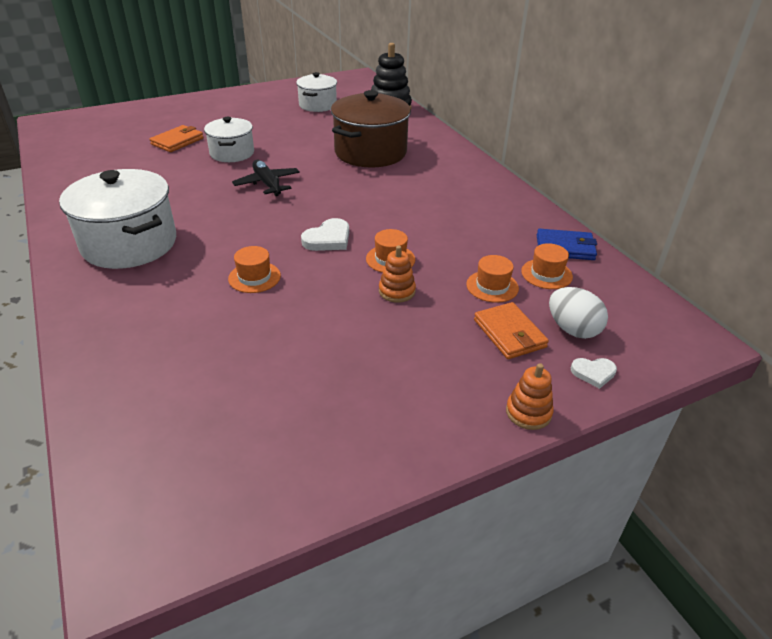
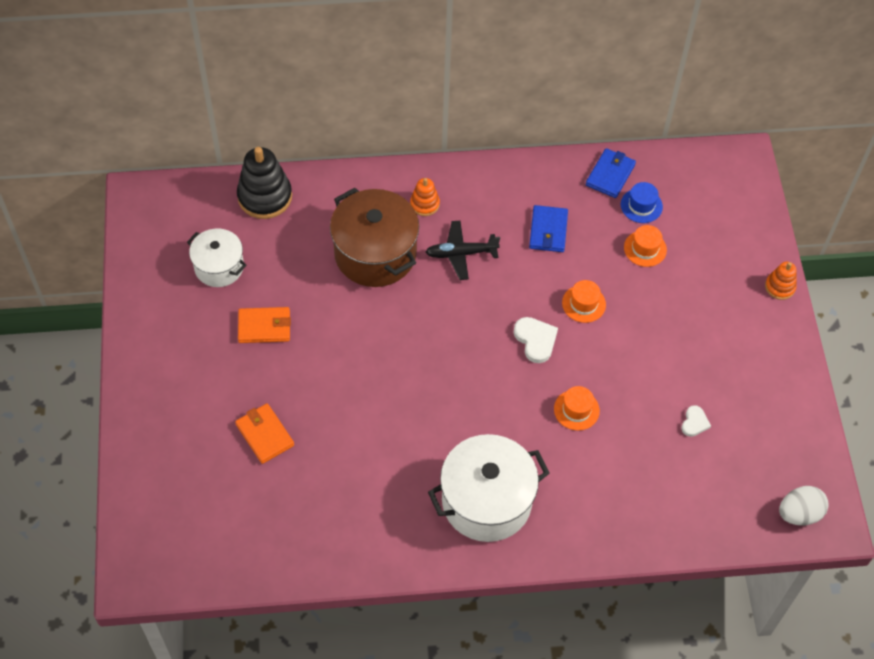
camera: 70 degrees left, 20 degrees up
white pot [204,117,254,162] -> none
black plane [232,160,300,196] -> black plane moved to [425,221,500,280]
orange stacking toy [379,246,416,303] -> orange stacking toy moved to [410,178,440,216]
orange wallet [474,302,549,359] -> orange wallet moved to [238,307,291,343]
orange hat [521,243,573,289] -> blue hat [621,182,663,223]
white egg [549,287,608,339] -> white egg moved to [779,486,829,526]
white heart [571,358,617,389] -> white heart moved to [682,405,711,437]
none -> blue wallet [529,205,568,252]

